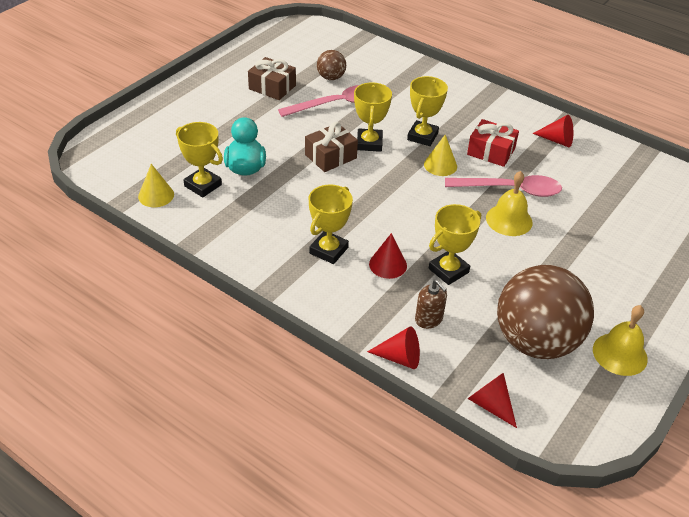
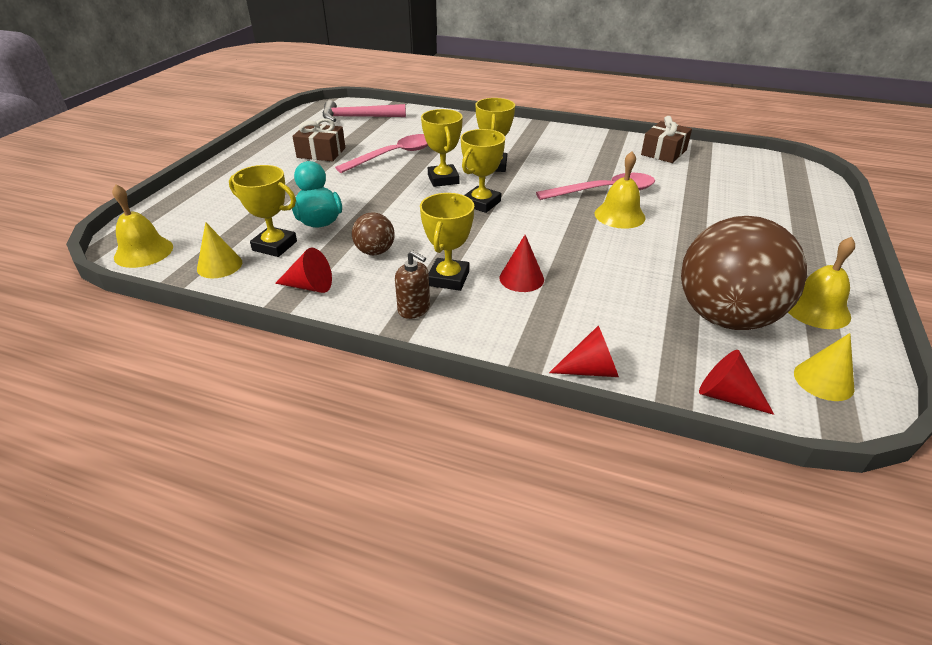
camera: 15 degrees left, 5 degrees down
brown gift [305,122,358,172] -> brown gift moved to [641,116,692,163]
brown ball [317,50,346,80] -> brown ball moved to [352,212,395,255]
brown soap dispenser [415,280,447,329] -> brown soap dispenser moved to [395,250,430,319]
yellow cone [424,135,457,176] -> yellow cone moved to [794,333,854,401]
yellow trophy [429,204,481,285] -> yellow trophy moved to [461,129,505,213]
red gift [467,119,519,167] -> none
red cone [533,115,573,147] -> red cone moved to [275,248,332,293]
none -> yellow bell [112,184,173,268]
none -> pink hammer [323,100,406,122]

